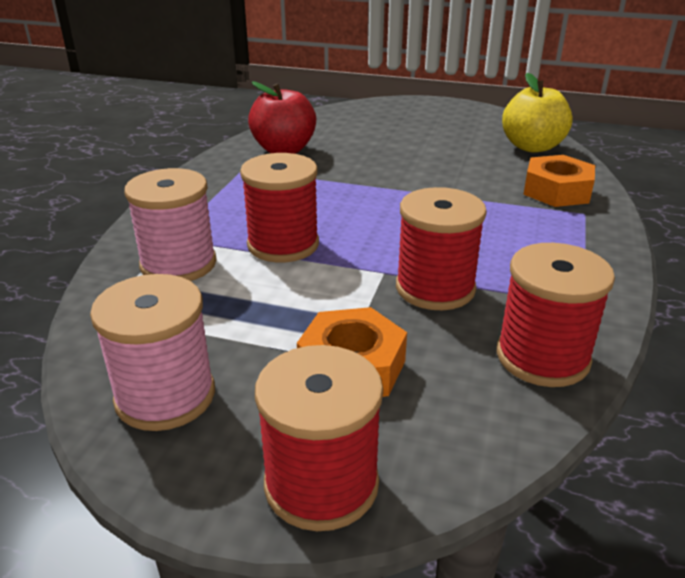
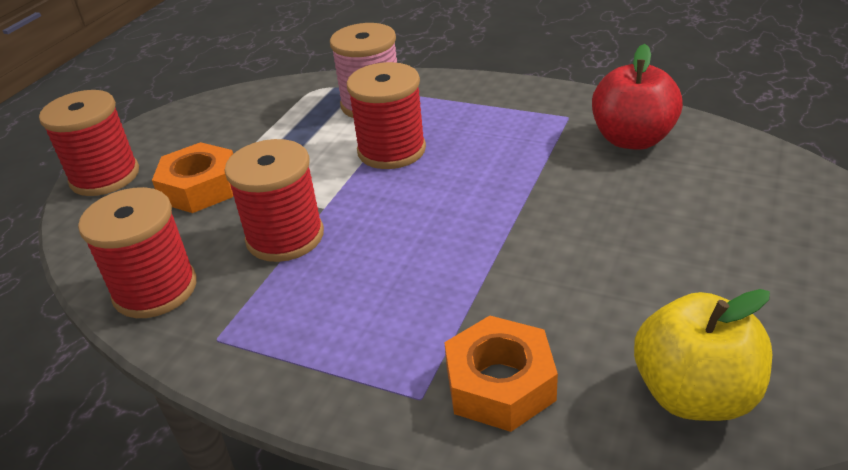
camera: 100 degrees right, 5 degrees up
pink spool [90,274,215,431] -> none

